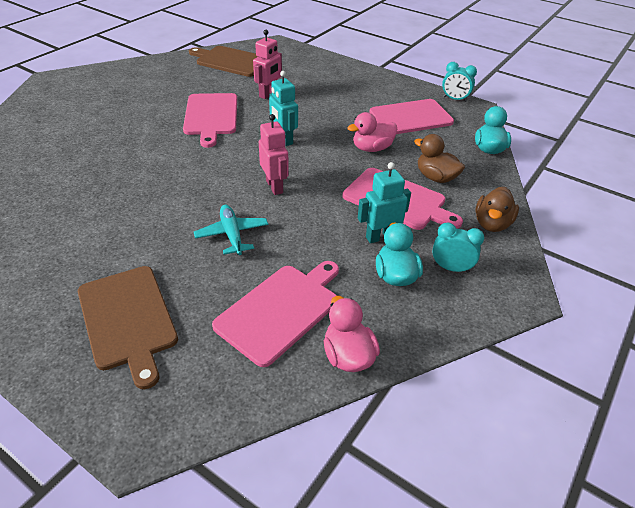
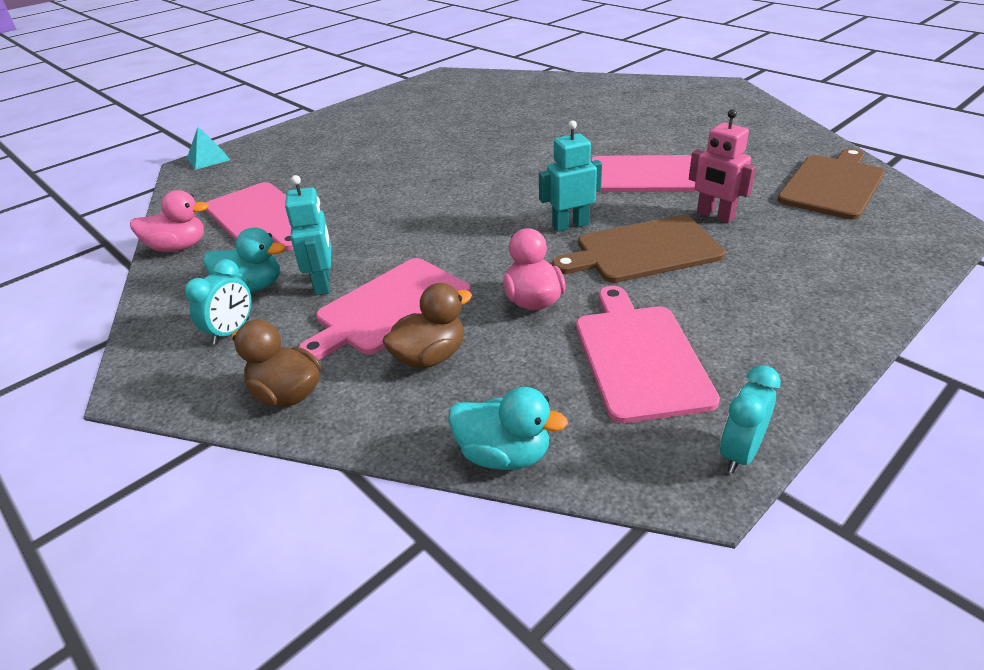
camera: 105 degrees right, 5 degrees down
brown cutting board [78,266,178,389] -> brown cutting board moved to [552,215,725,283]
turquoise plane [194,205,268,255] -> none
pink robot [259,114,289,195] -> none
none -> turquoise pyramid [187,127,230,170]

